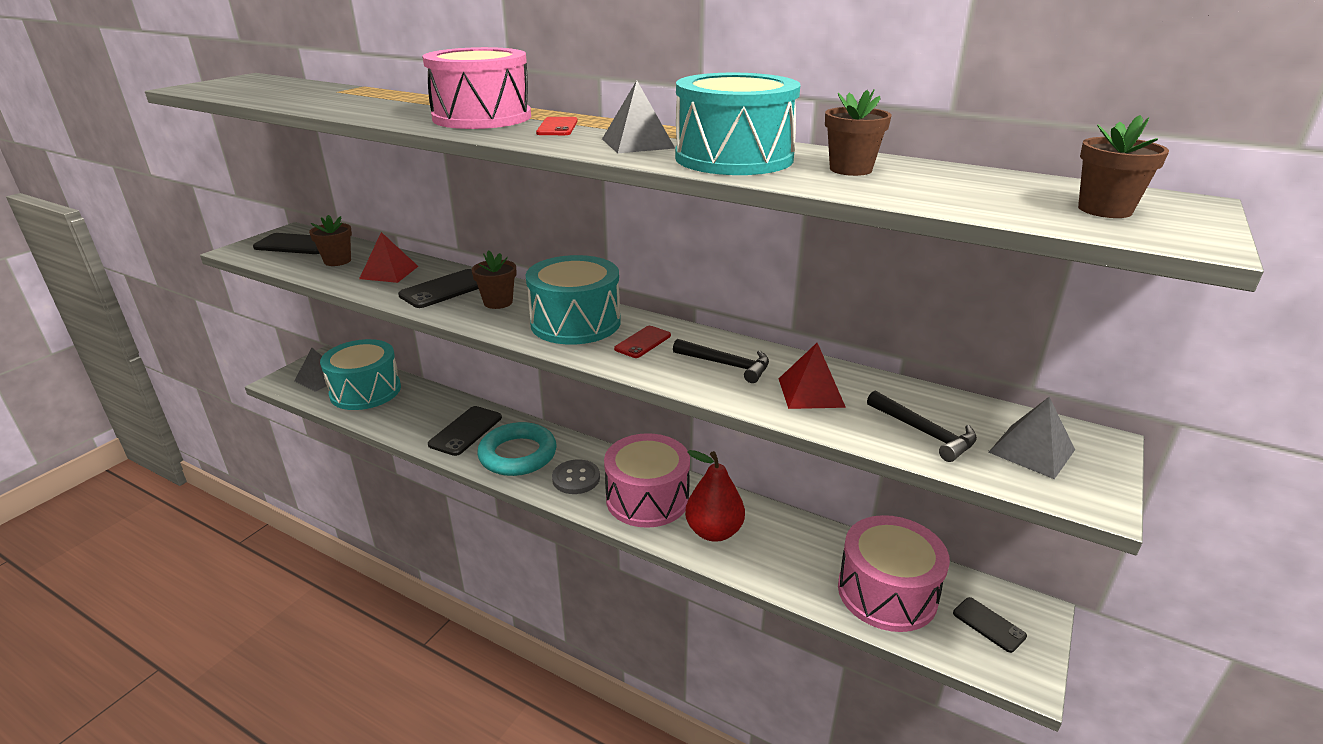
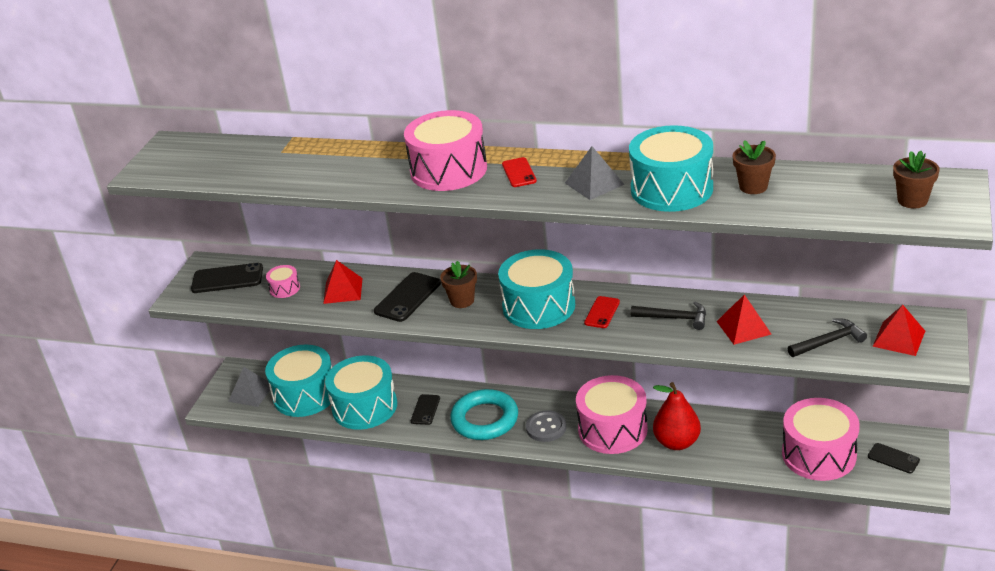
camera: 10 degrees left, 5 degrees up
brown flower pot [309,215,352,266] -> pink drum [266,265,300,298]
black phone [428,406,502,456] -> black phone [411,394,440,425], size x0.62
black hammer [867,391,977,462] -> black hammer turned 60 degrees counterclockwise [788,318,867,357]
grey pyramid [988,397,1075,479] -> red pyramid [872,305,925,356]
none -> turquoise drum [325,355,397,430]

